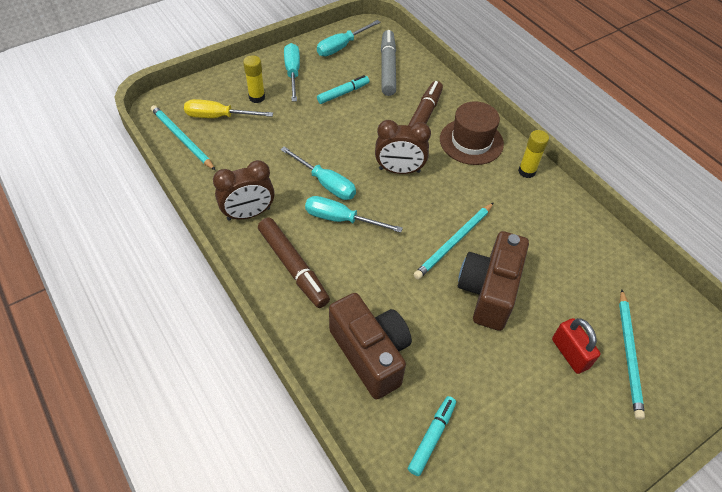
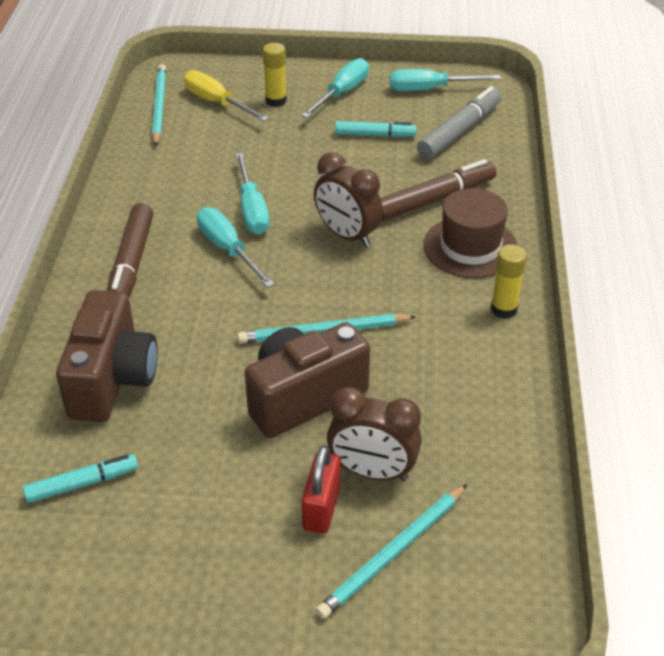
camera: 40 degrees right, 10 degrees down
brown clock [213,160,274,221] -> brown clock moved to [327,387,422,481]

